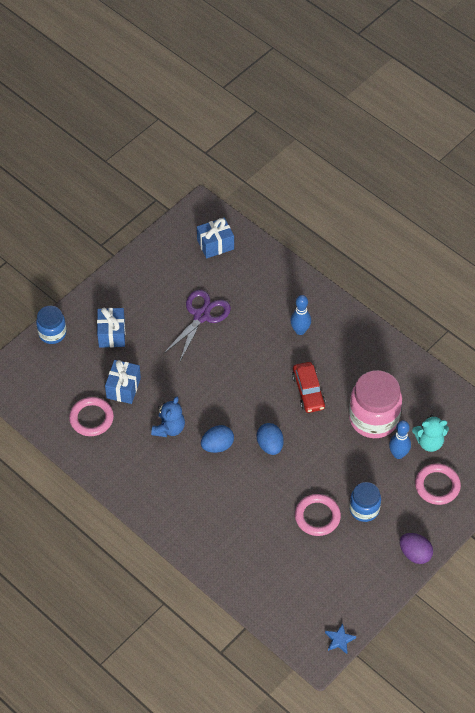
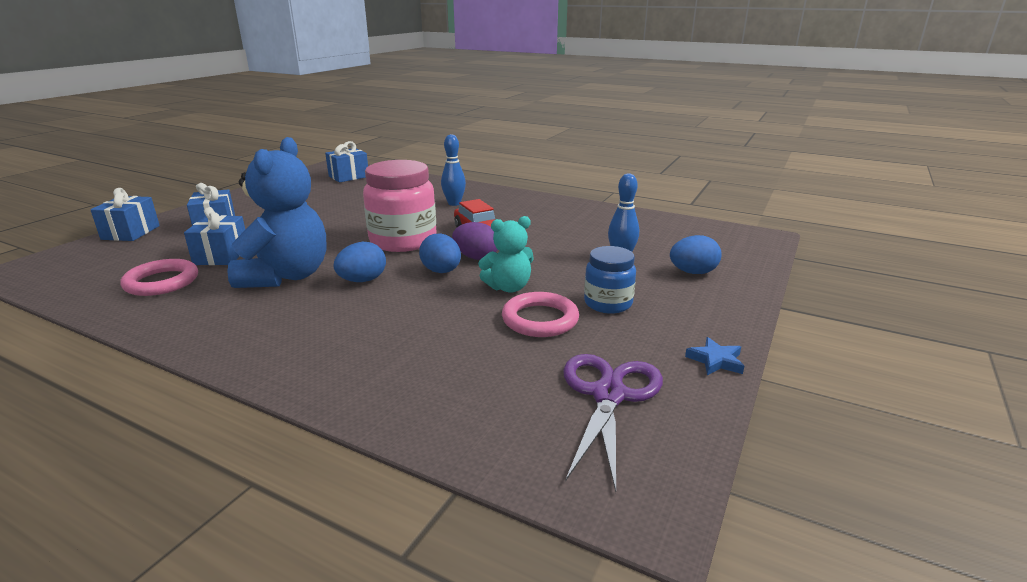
camera: 15 degrees left, 30 degrees down
blue jar [36,306,66,344] -> blue gift [90,188,160,241]
blue teddy bear [151,397,185,437] -> blue teddy bear [227,137,326,288], size x1.81
purple scissors [163,290,231,361] -> purple scissors moved to [563,354,663,492]
blue star [325,623,356,654] -> blue star moved to [685,337,744,375]
pink jar [349,370,402,438] -> pink jar moved to [363,160,436,252]
purple egg [400,533,433,564] -> purple egg moved to [452,222,498,260]
turquoise teddy bear [412,415,449,452] -> turquoise teddy bear moved to [478,216,534,293]
pink ring [415,464,461,505] -> blue egg [670,235,722,274]

